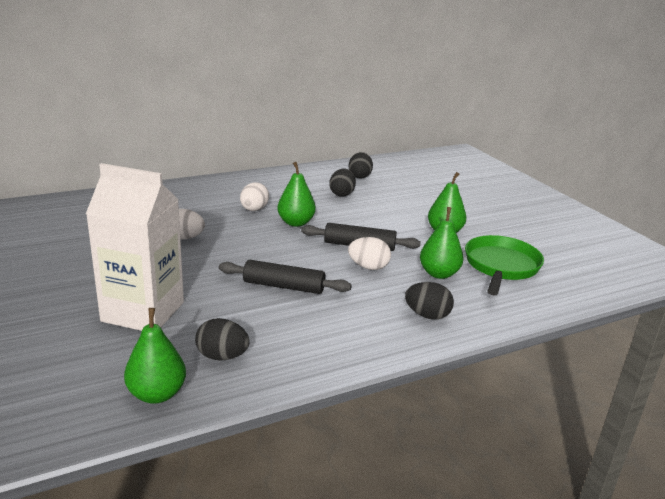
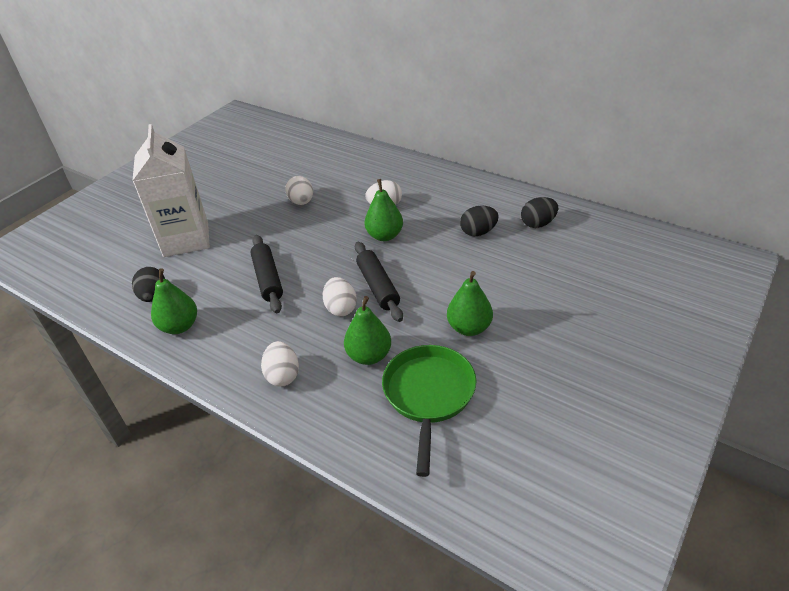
camera: 65 degrees right, 15 degrees up
green pear [124,308,186,404] -> green pear moved to [151,268,197,334]
black egg [405,282,454,320] -> white egg [261,341,299,387]
green pan [465,235,544,295] -> green pan turned 75 degrees counterclockwise [382,345,477,477]

